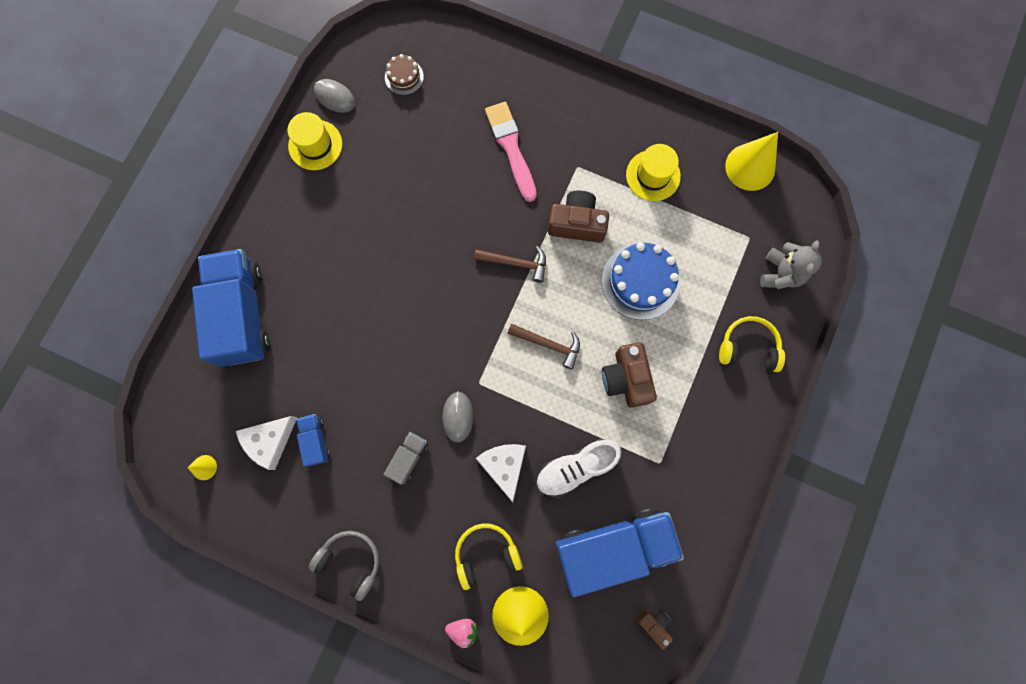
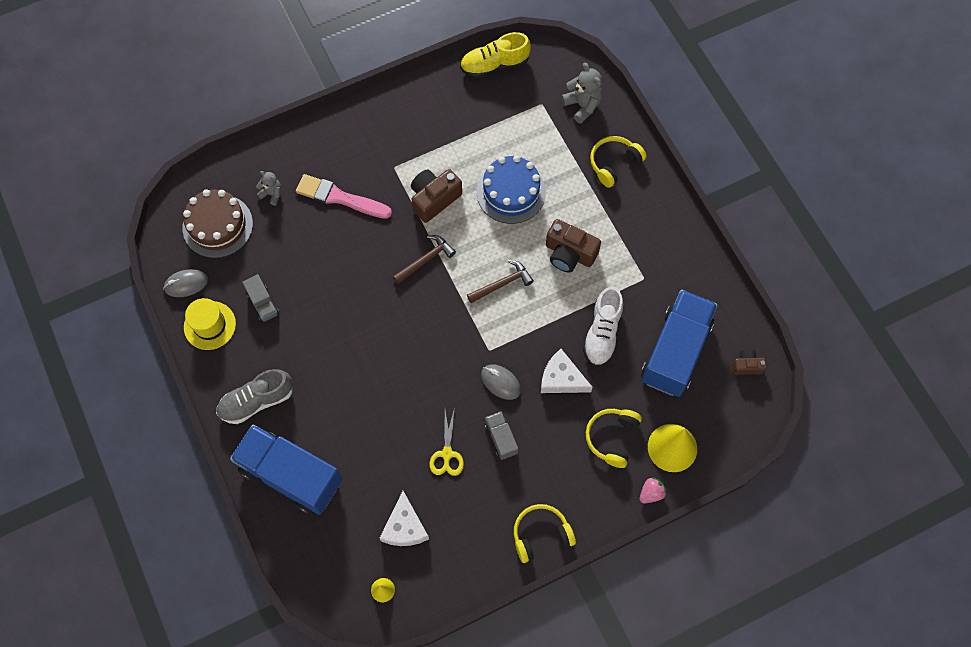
camera: 50 degrees left, 10 degrees down
blue truck [296,414,330,466] -> none
grey headphones [308,531,379,601] -> yellow headphones [514,504,576,563]
brown cake [385,54,424,95] -> brown cake [182,189,253,258], size x1.89
yellow hat [626,144,681,201] -> none
yellow cone [725,132,778,191] -> yellow shoe [460,32,531,78]
none -> grey shoe [216,369,293,424]
none -> grey truck [242,274,279,322]
none -> grey teddy bear [256,171,281,206]
none -> yellow scissors [429,407,464,476]

